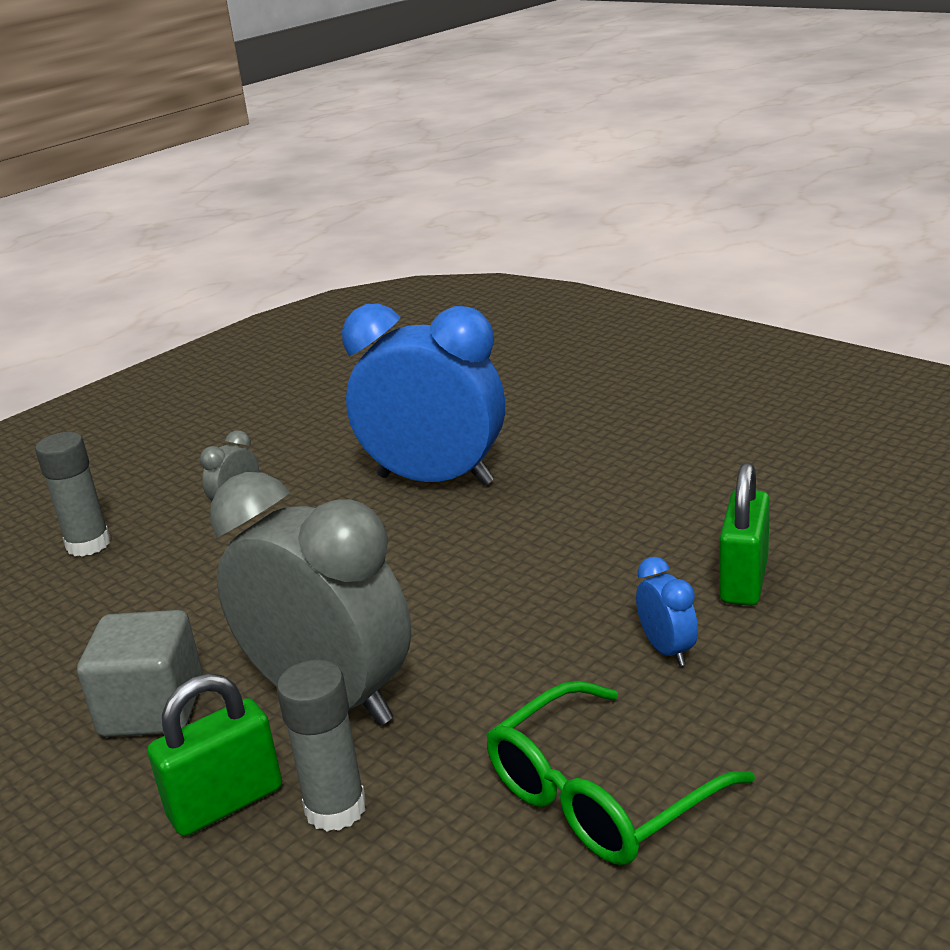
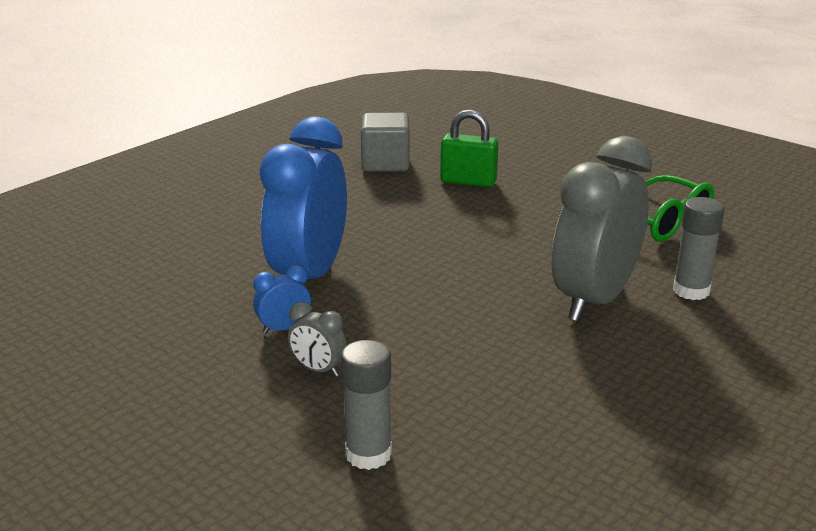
camera: 95 degrees left, 0 degrees up
grey cube [77,610,203,737] -> grey cube moved to [361,113,410,172]
green padlock [148,674,282,836] -> none
blue clock [636,557,698,666] -> blue clock moved to [253,265,311,334]

